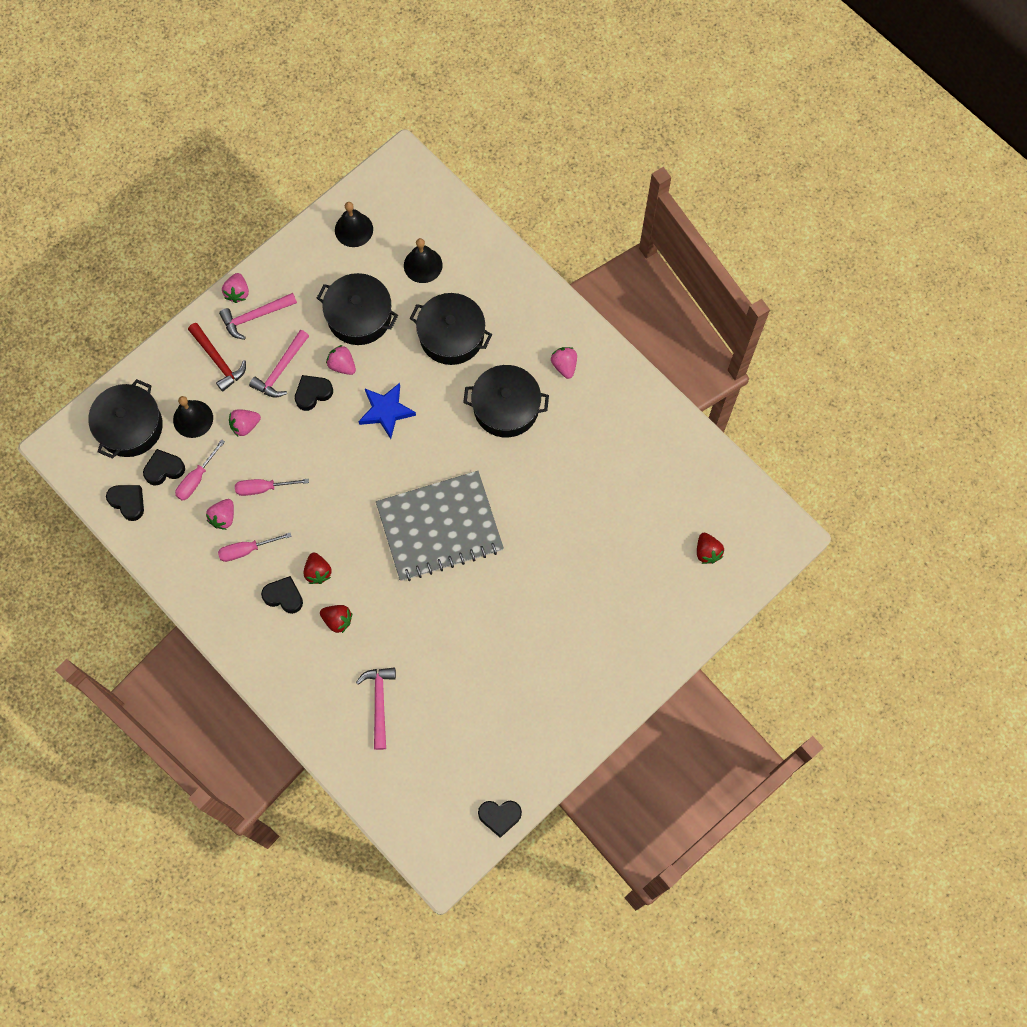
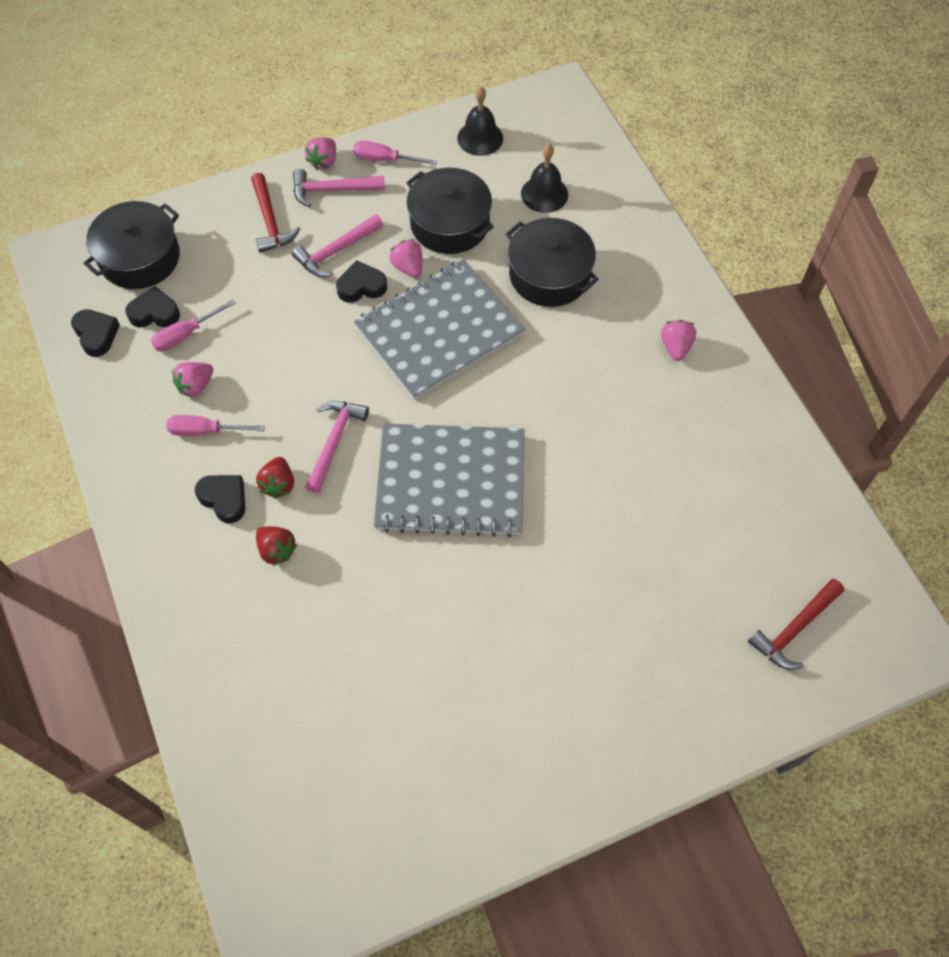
camera: 20 degrees right, 10 degrees down
black bell [173,396,213,438] -> none
pink strawberry [229,409,261,436] -> none
pink screwdriver [235,479,309,496] -> pink screwdriver moved to [353,141,437,165]
pink hammer [356,667,396,750] -> pink hammer moved to [305,401,369,493]
blue star [358,383,416,439] -> grey notebook [354,259,525,400]
black pot [463,365,549,437] -> none
black heart [478,801,522,838] -> none
red strawberry [697,533,724,564] -> red hammer [748,579,844,670]

